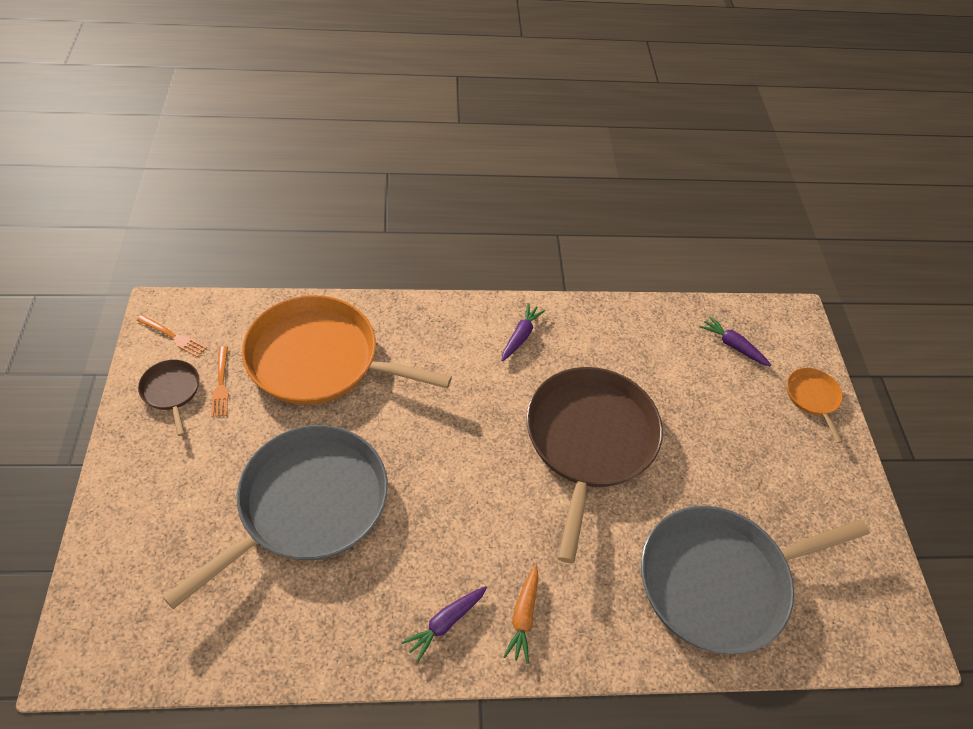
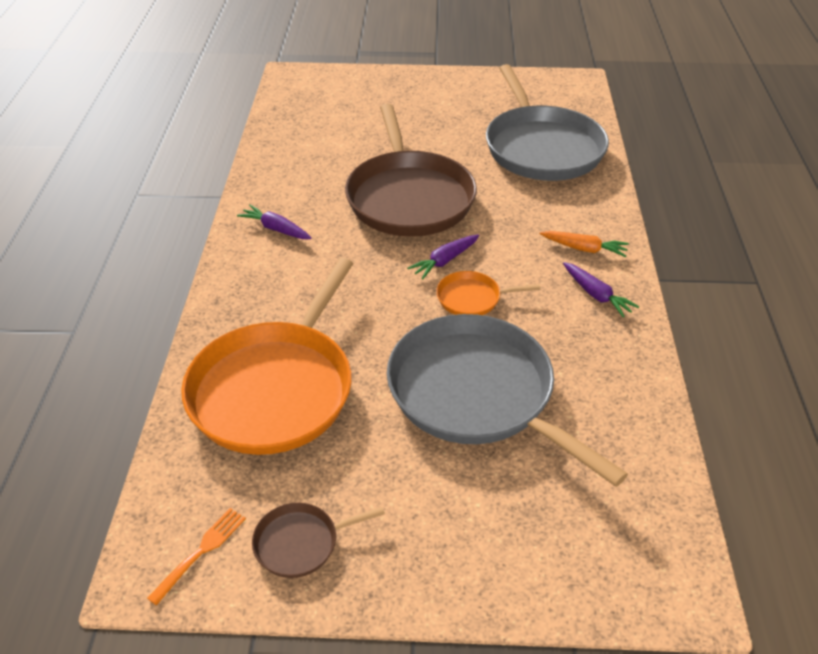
camera: 80 degrees left, 10 degrees down
orange fork [211,346,228,417] -> none
brown pan [526,367,663,564] -> brown pan turned 120 degrees counterclockwise [345,104,477,237]
purple carrot [700,316,771,367] -> purple carrot moved to [407,234,479,279]
orange pan [787,368,843,443] -> orange pan moved to [436,271,540,315]

